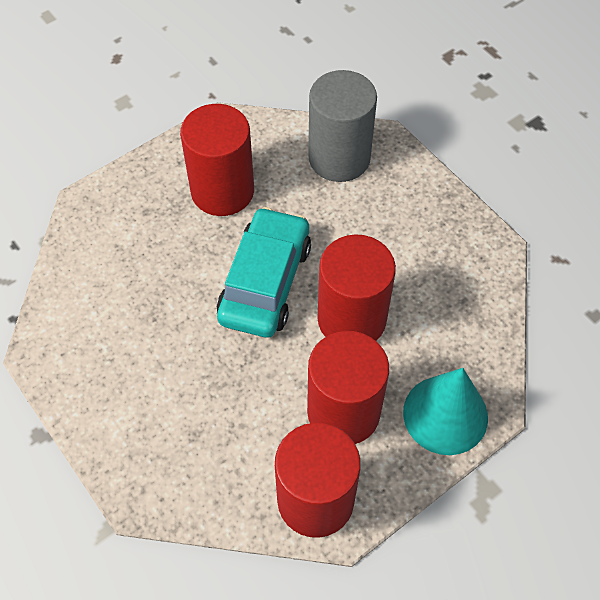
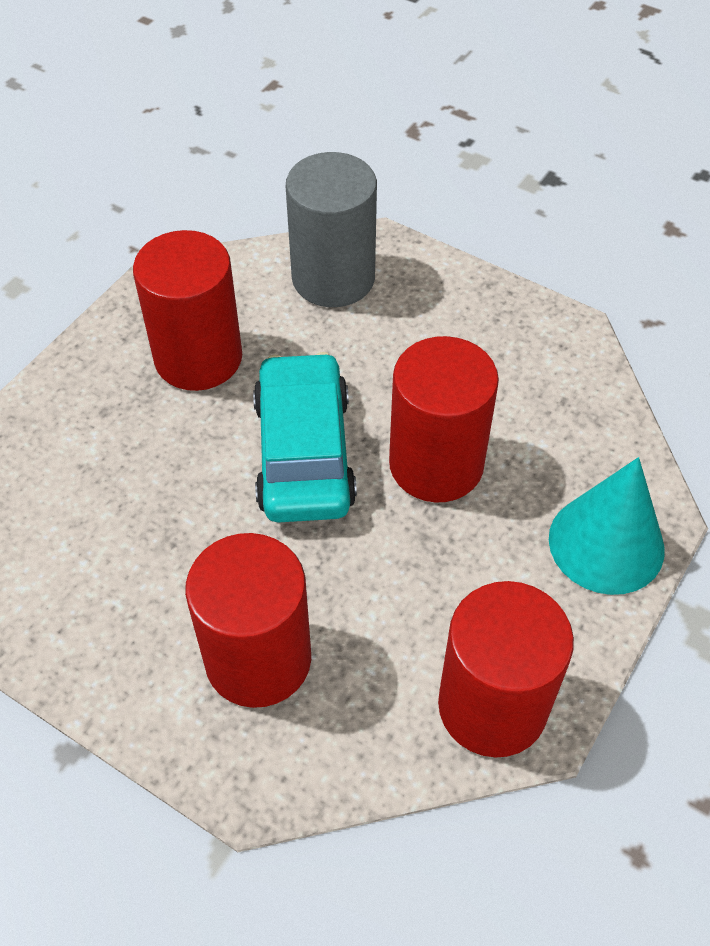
camera: 20 degrees left, 5 degrees down
red cylinder [307,331,389,444] -> red cylinder moved to [185,533,311,708]

